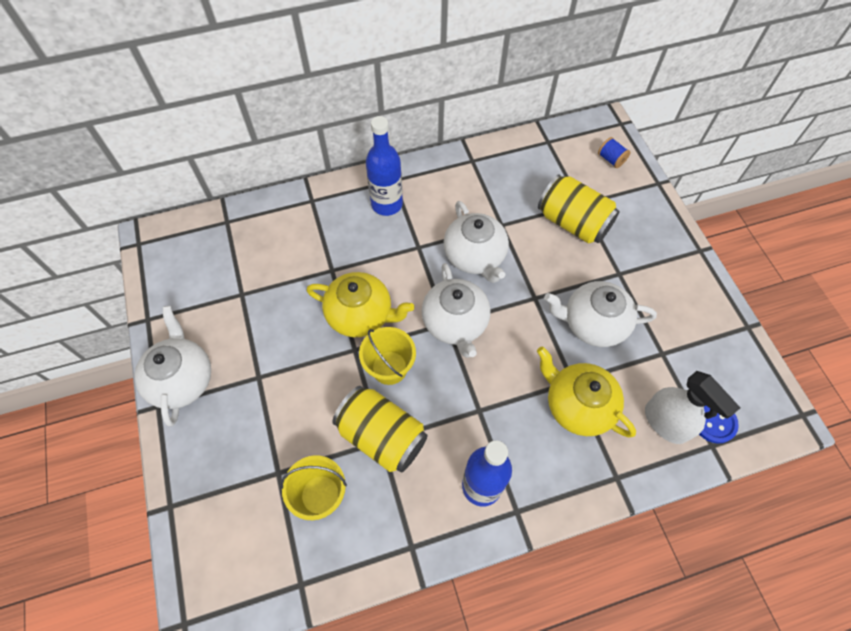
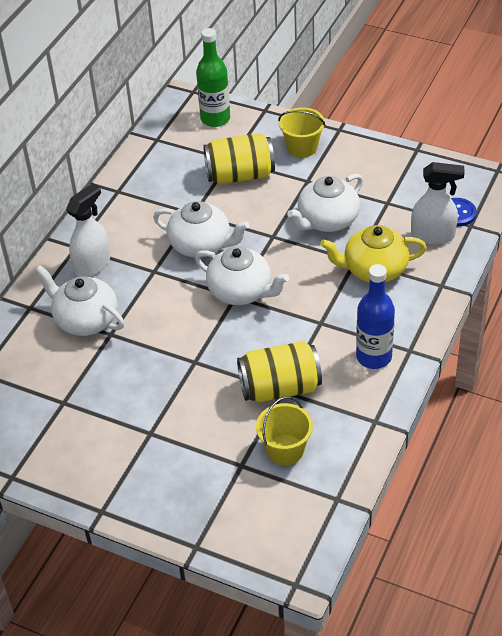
camera: 45 degrees left, 15 degrees down
white teapot [134,306,211,426] -> white teapot moved to [35,265,125,336]
yellow teapot [306,272,414,337] -> none
yellow bucket [359,327,416,385] -> yellow bucket moved to [278,107,325,157]
blue bottle [366,116,403,216] -> white spray bottle [66,183,110,277]
blue spool [598,137,631,168] -> green bottle [196,28,230,127]

